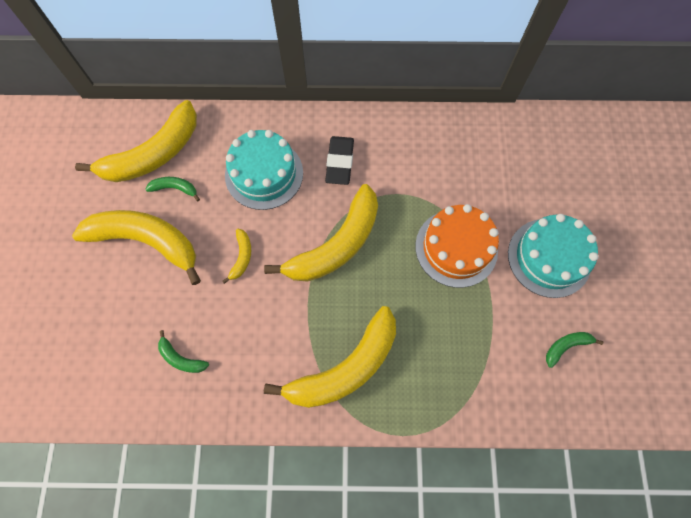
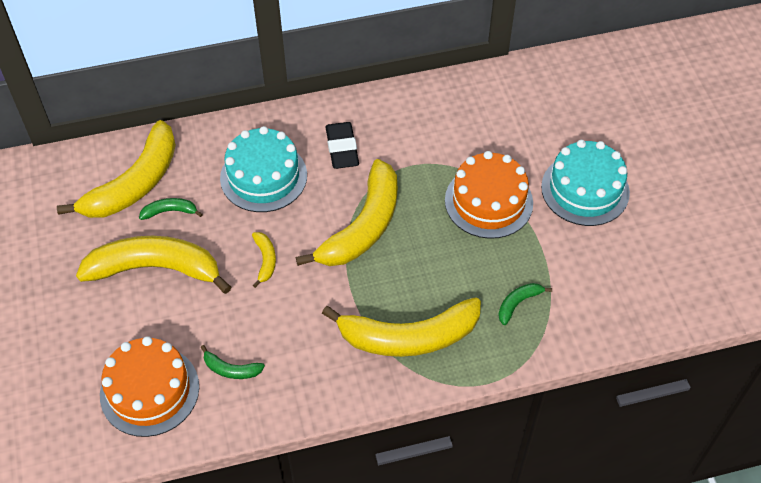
camera: 15 degrees left, 15 degrees down
yellow banana [264,306,396,408] -> yellow banana turned 45 degrees clockwise [322,297,481,357]
green banana [546,332,603,368] -> green banana moved to [498,283,552,325]
none -> orange cake [100,336,199,437]

